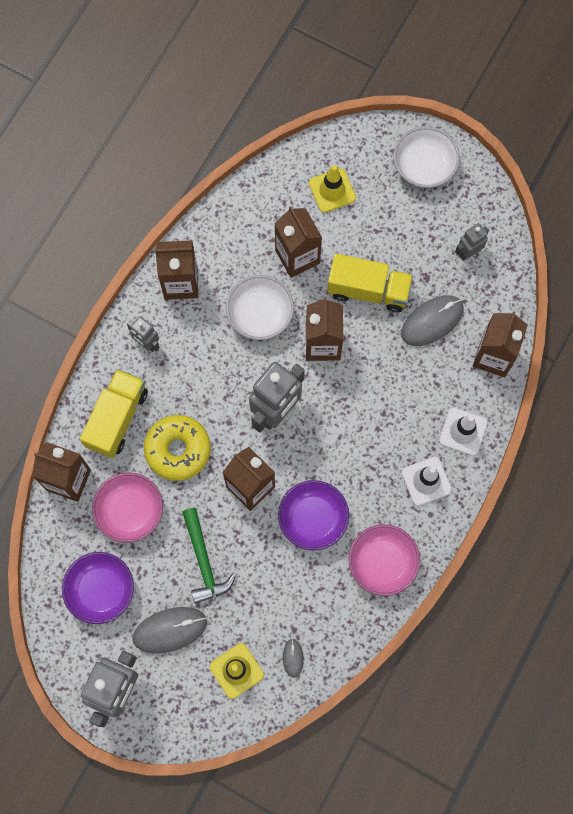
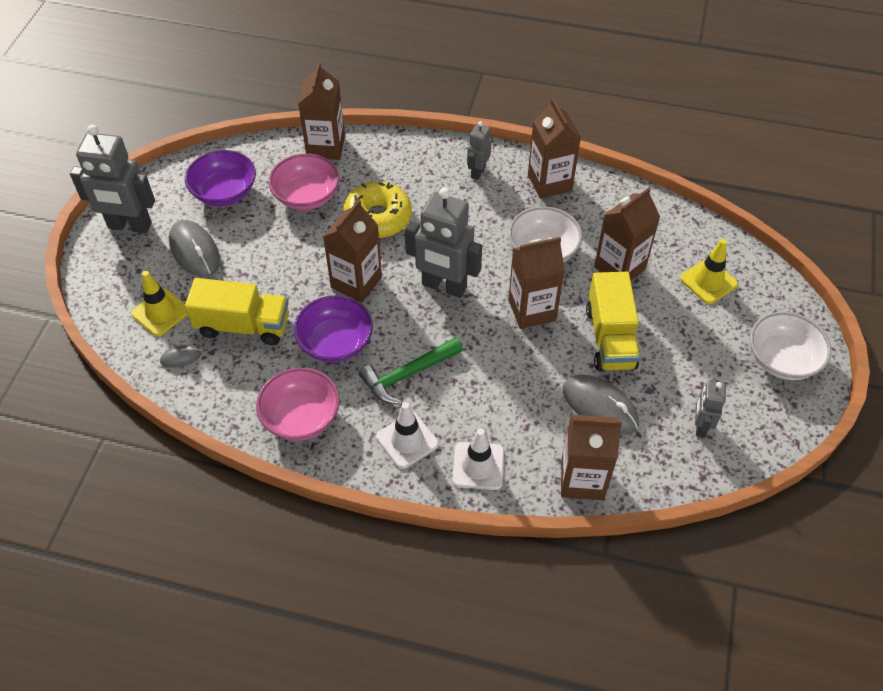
camera: 75 degrees right, 20 degrees down
yellow truck [80,369,148,458] -> yellow truck moved to [185,278,289,345]
green hammer [182,508,236,604] -> green hammer moved to [359,337,463,405]
grey robot [455,223,489,261] -> grey robot turned 120 degrees counterclockwise [695,381,726,437]

